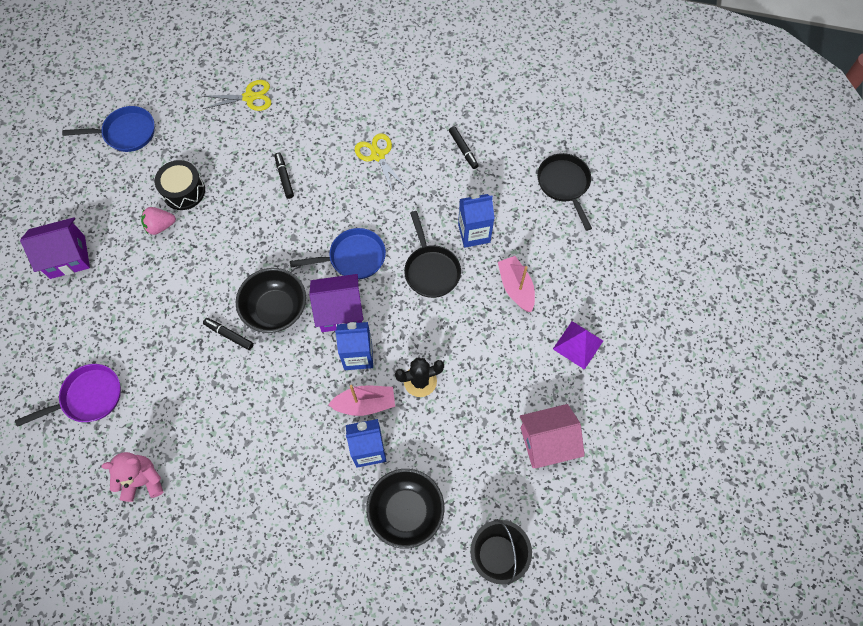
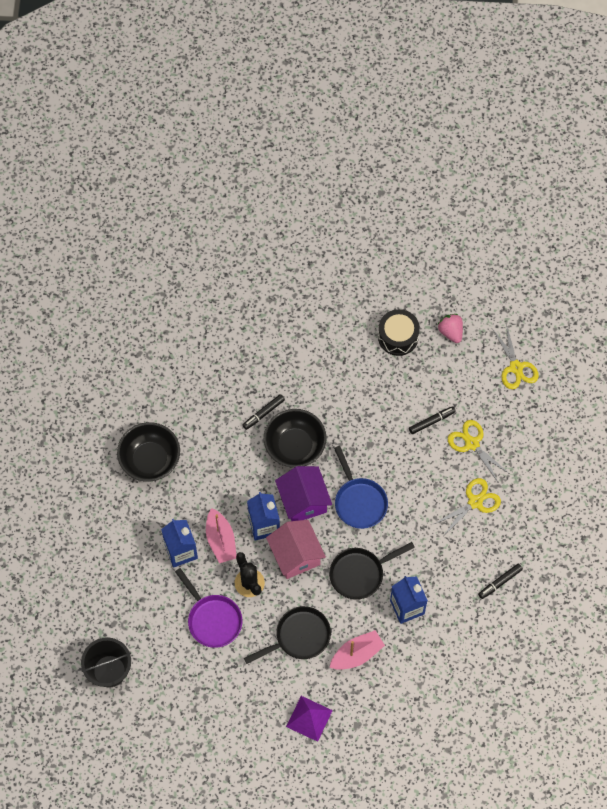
camera: 80 degrees right, 0 degrees up
purple pan [15,364,121,427] -> purple pan moved to [175,568,242,648]
purple house [20,217,90,279] -> none
blue pan [62,106,155,152] -> none
pink teddy bear [102,452,164,502] -> none
pink strawberry [141,207,176,235] -> pink strawberry moved to [438,314,463,343]
black marker [203,318,254,350] -> black marker turned 150 degrees counterclockwise [242,394,285,430]
black bowl [366,469,444,549] -> black bowl moved to [117,422,180,482]
pink house [520,404,585,468] -> pink house moved to [266,520,326,579]
black pan [537,153,592,231] -> black pan moved to [244,606,331,664]
none -> yellow scissors [448,420,510,482]

